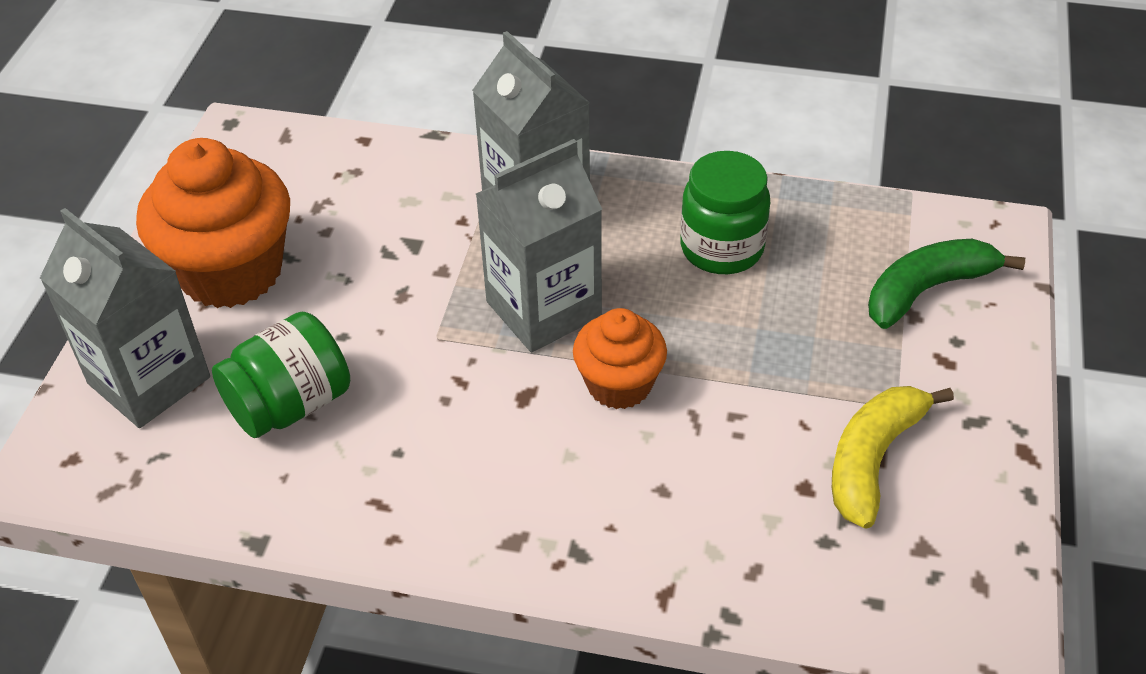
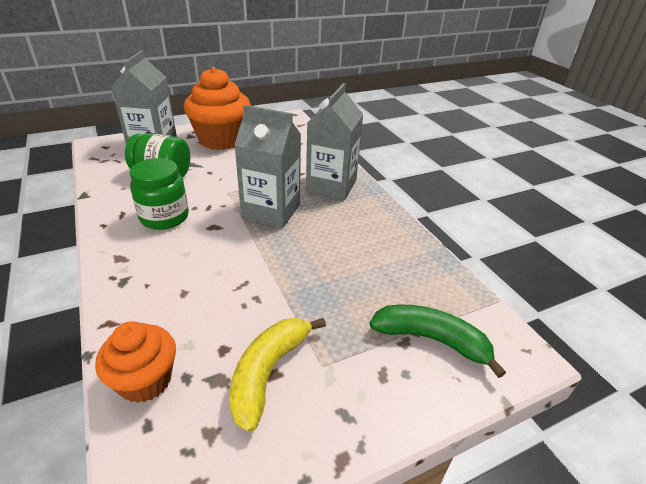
camera: 50 degrees right, 10 degrees down
orange cupcake [573,308,667,409] -> orange cupcake moved to [95,321,176,403]
green jar [680,151,770,274] -> green jar moved to [130,158,189,230]
yellow banana [832,386,954,529] -> yellow banana turned 60 degrees counterclockwise [229,318,326,432]

